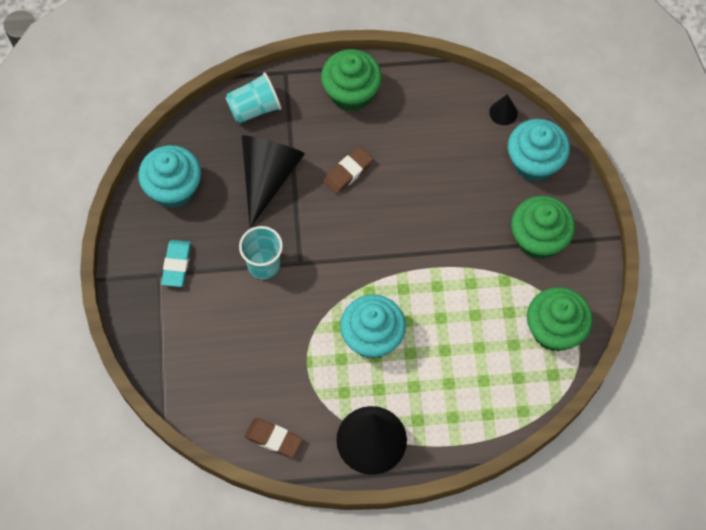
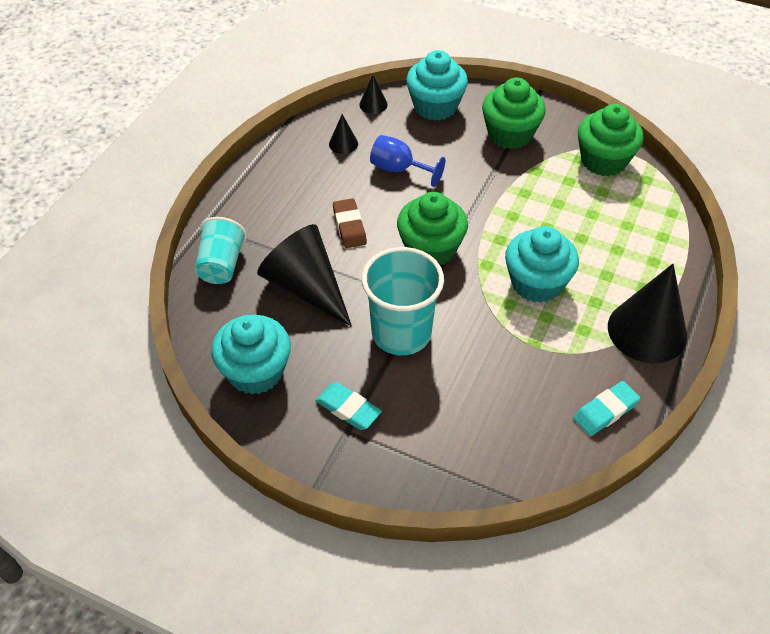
camera: 60 degrees left, 15 degrees down
turquoise cup [239,226,283,279] -> turquoise cup [362,247,444,355], size x1.54
brown eraser [245,418,302,458] -> turquoise eraser [573,381,640,436]
green cupcake [321,49,382,111] -> green cupcake moved to [397,192,468,265]
none -> black cone [329,114,358,154]
none -> blue goblet [370,135,445,187]

